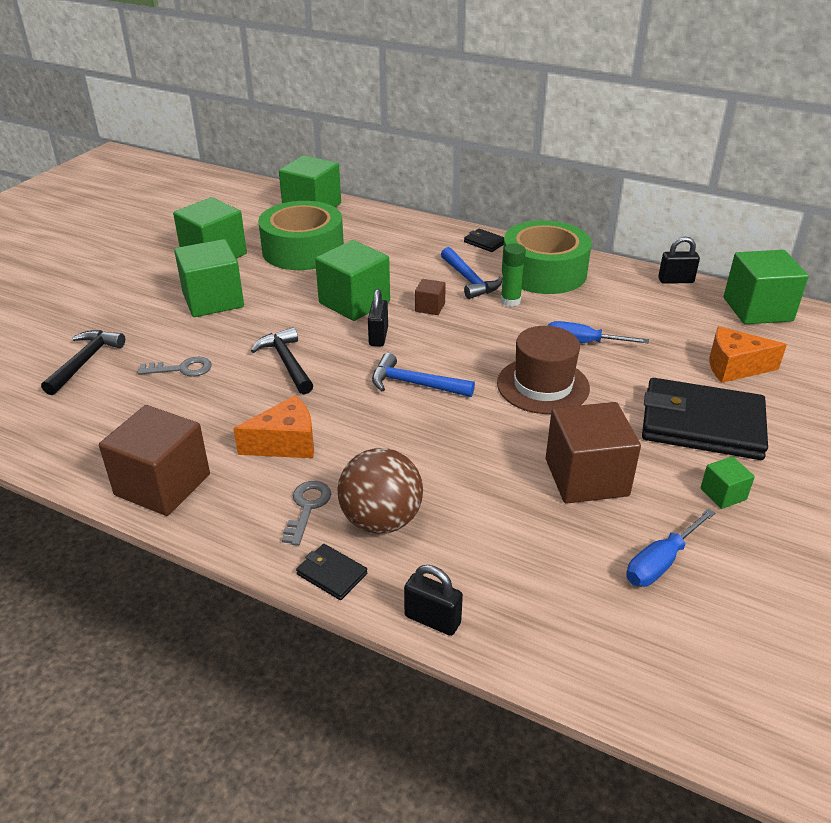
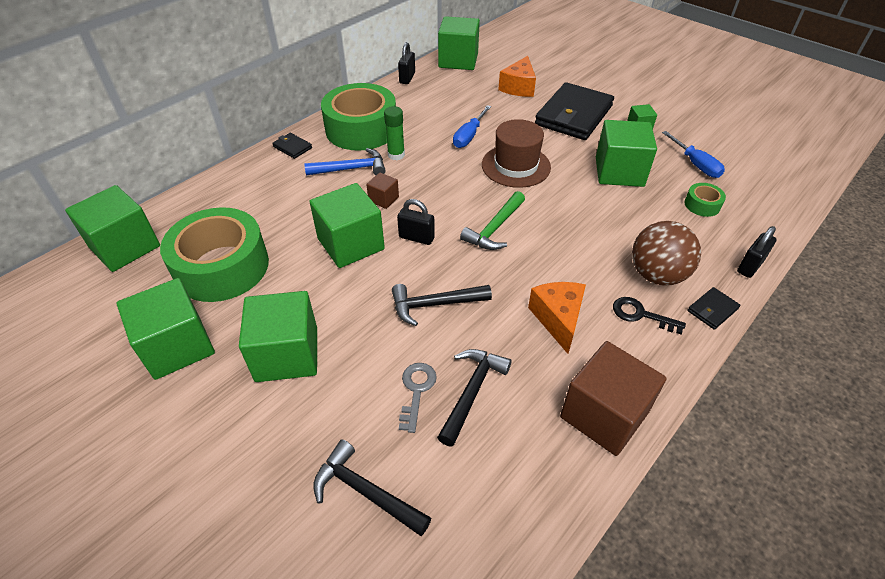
camera: 75 degrees left, 10 degrees up
grey key [282,481,331,546] -> black key [613,297,686,334]
blue hammer [372,353,475,397] -> green hammer [460,191,525,250]
black wallet [464,229,504,252] -> black wallet turned 75 degrees clockwise [272,133,312,159]
brown cube [546,402,641,504] -> green cube [596,120,657,187]
none -> black hammer [437,349,512,447]
none -> green tape [684,183,726,217]

